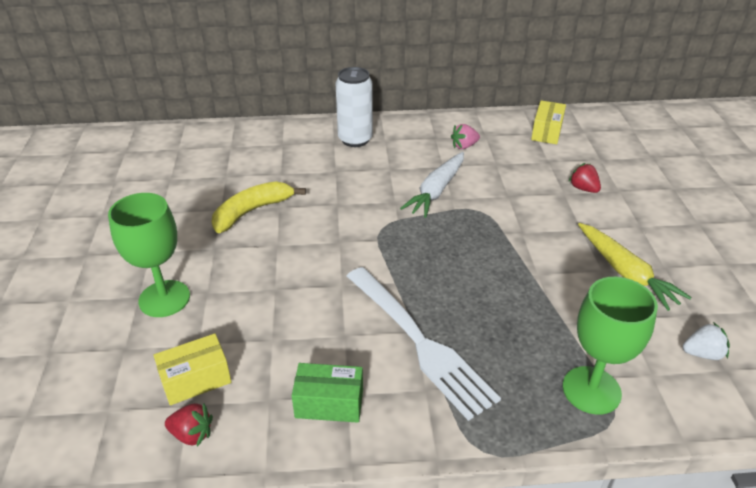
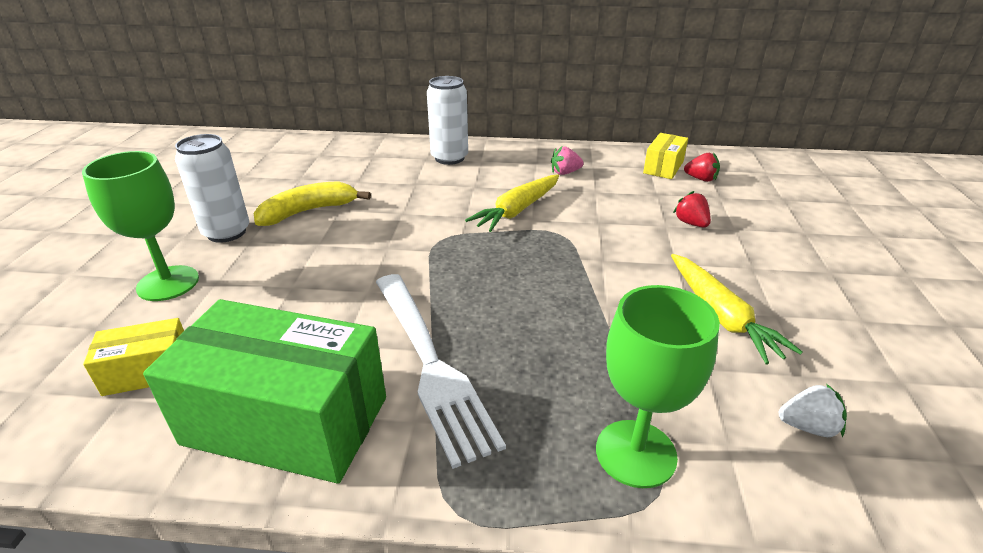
camera: 10 degrees right, 5 degrees down
red strawberry [165,403,213,446] -> red strawberry moved to [684,153,720,182]
green box [292,363,363,423] -> green box [143,299,386,483], size x2.08
white carrot [400,152,464,218] -> yellow carrot [465,174,559,232]
none -> white can [175,134,249,243]

